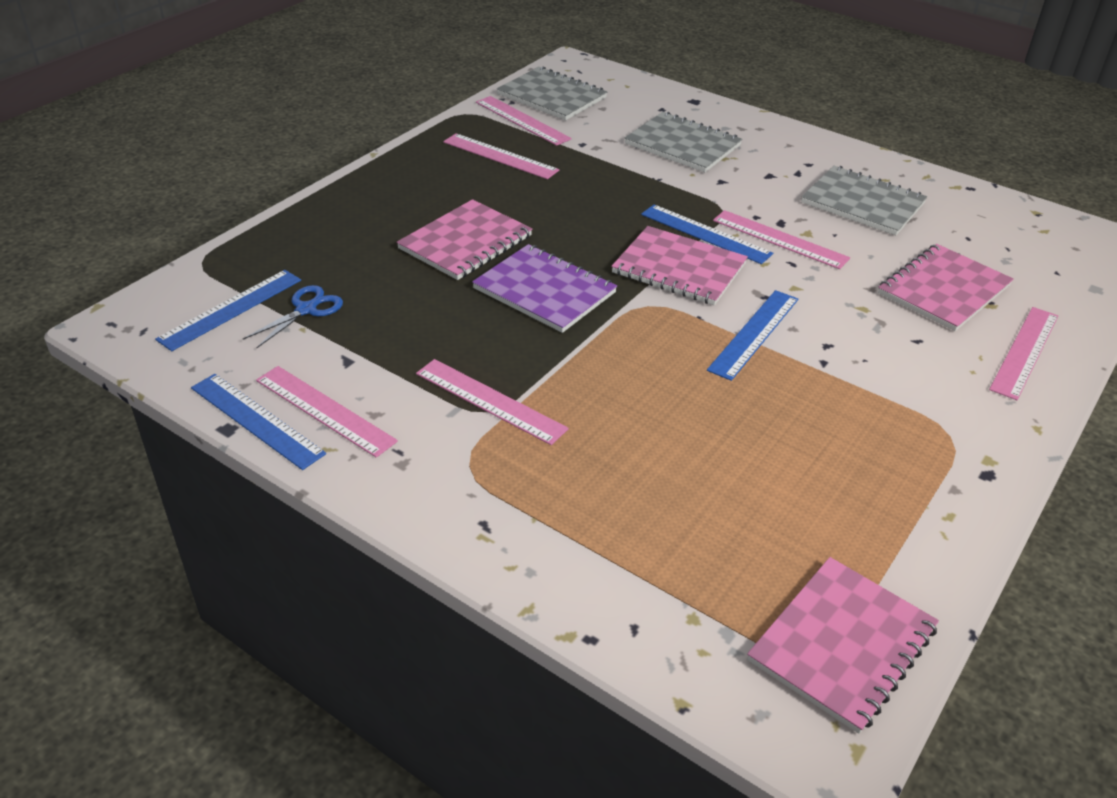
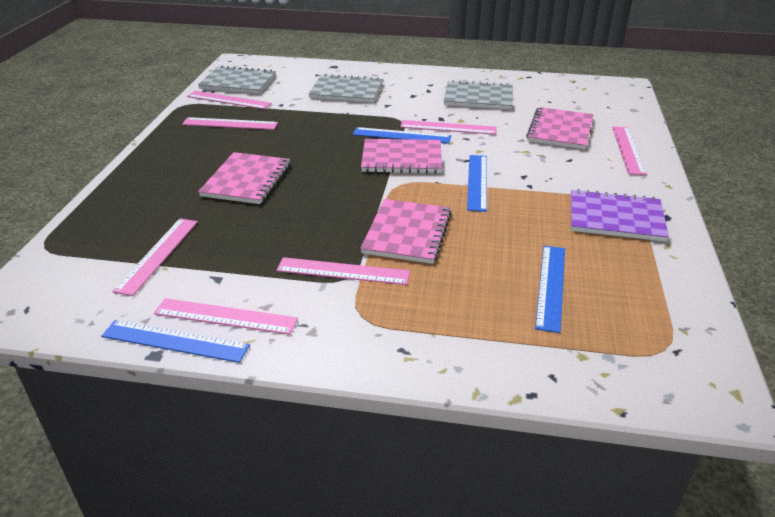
camera: 25 degrees left, 5 degrees down
blue ruler [155,270,301,351] -> blue ruler moved to [535,245,565,333]
blue scissors [243,285,343,349] -> pink ruler [112,218,198,296]
purple notebook [472,244,617,333] -> purple notebook moved to [571,189,669,241]
pink notebook [747,557,939,734] -> pink notebook moved to [360,199,452,264]

